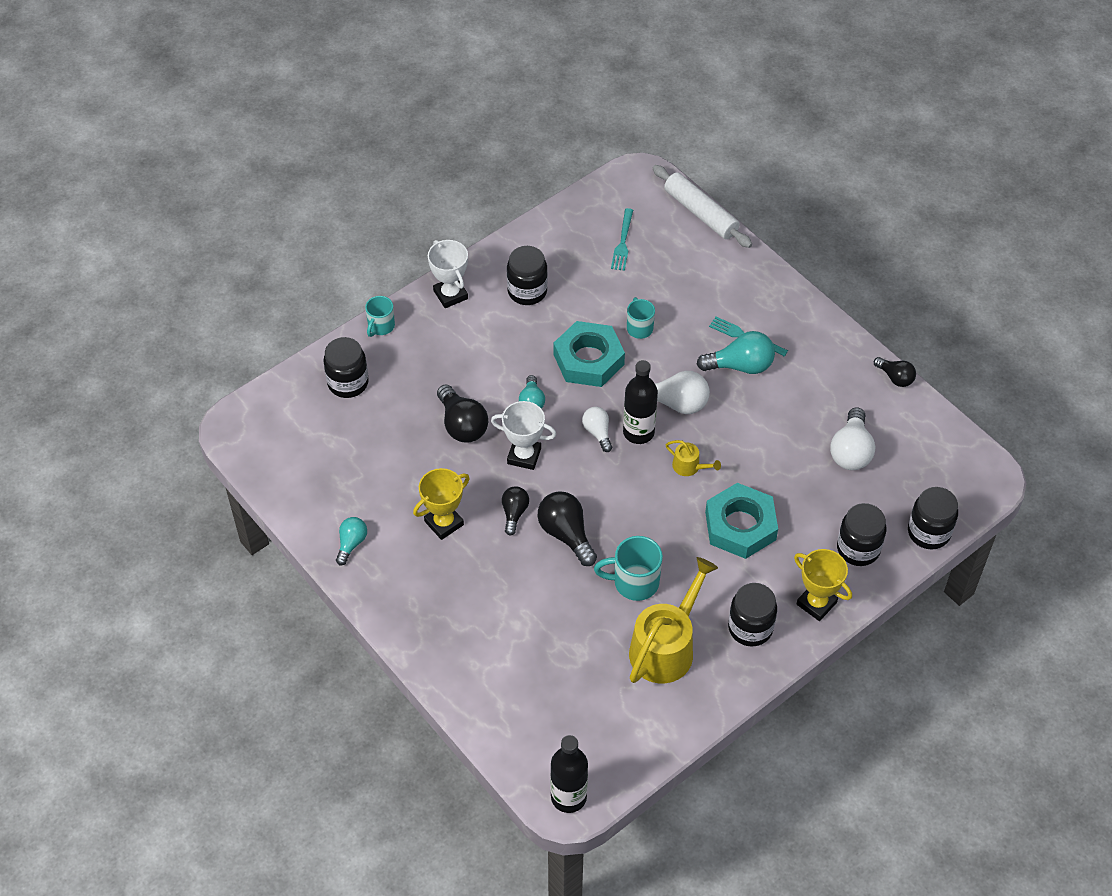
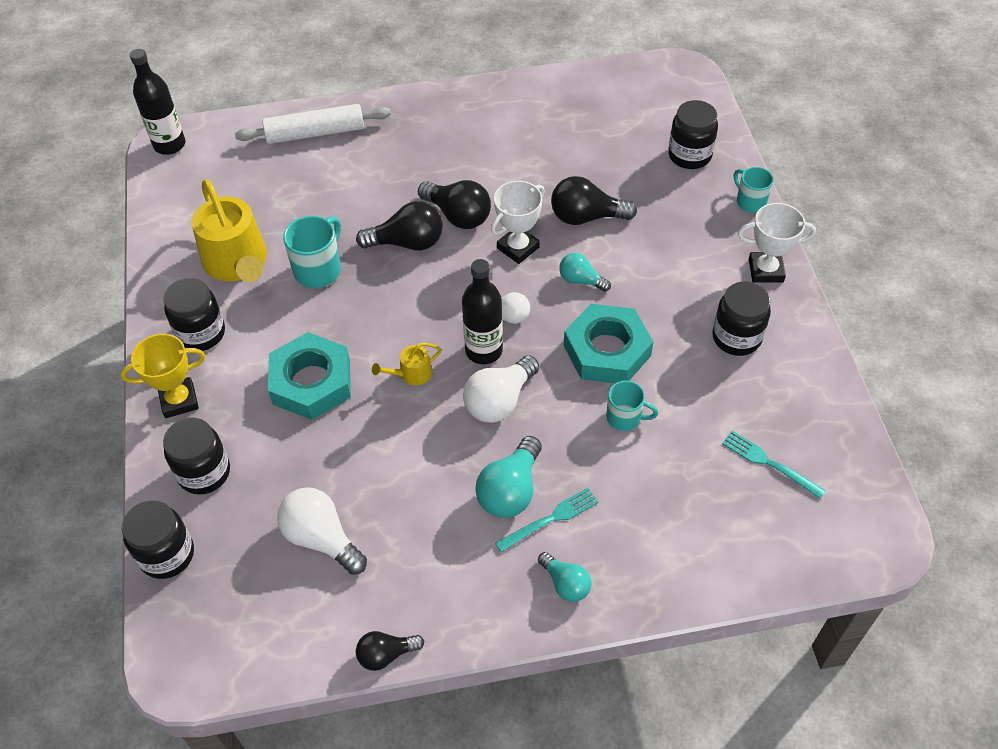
camera: 120 degrees right, 0 degrees up
turquoise light bulb [336,517,367,565] -> turquoise light bulb moved to [538,552,592,602]
yellow trophy [413,468,470,540] -> none
black light bulb [502,486,529,536] -> black light bulb [418,180,491,229], size x1.63
white rolling pin [653,165,752,248] -> white rolling pin moved to [235,104,391,144]

